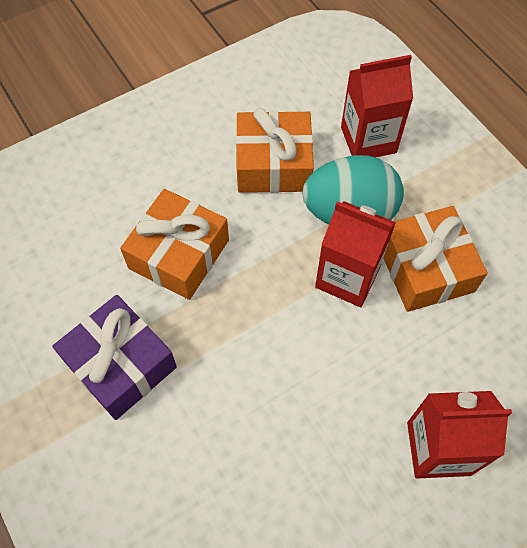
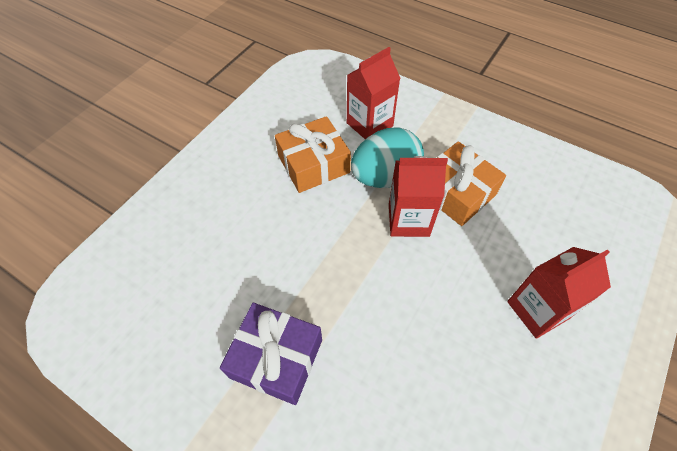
camera: 25 degrees left, 5 degrees down
orange gift [120,189,229,300] -> none

